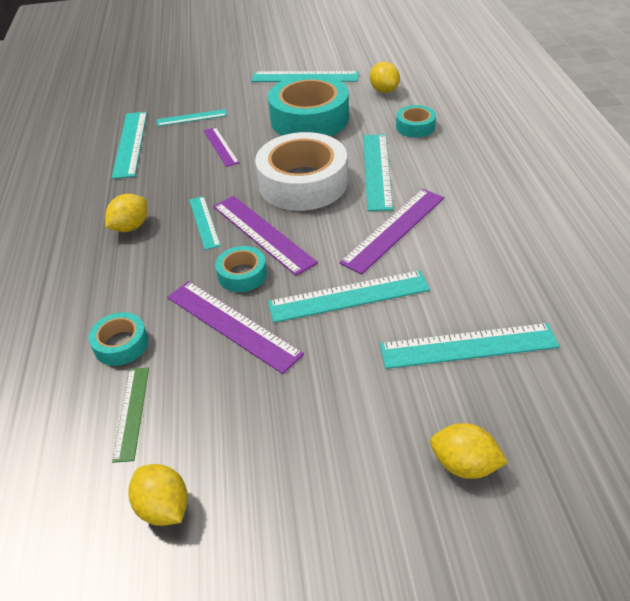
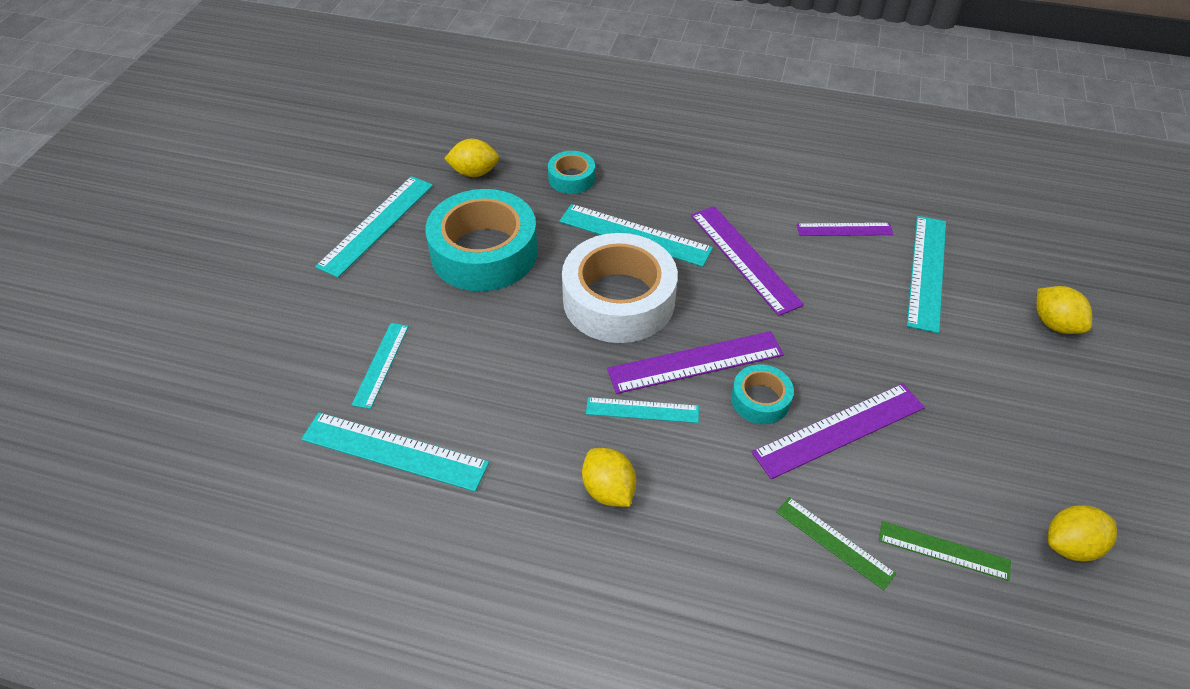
camera: 70 degrees left, 5 degrees up
turquoise tape [89,312,148,366] -> green ruler [776,497,896,590]
purple ruler [204,127,239,167] -> purple ruler moved to [797,223,894,236]
turquoise ruler [268,270,430,323] -> none
yellow lemon [430,423,508,479] -> yellow lemon turned 75 degrees counterclockwise [1036,286,1092,334]

